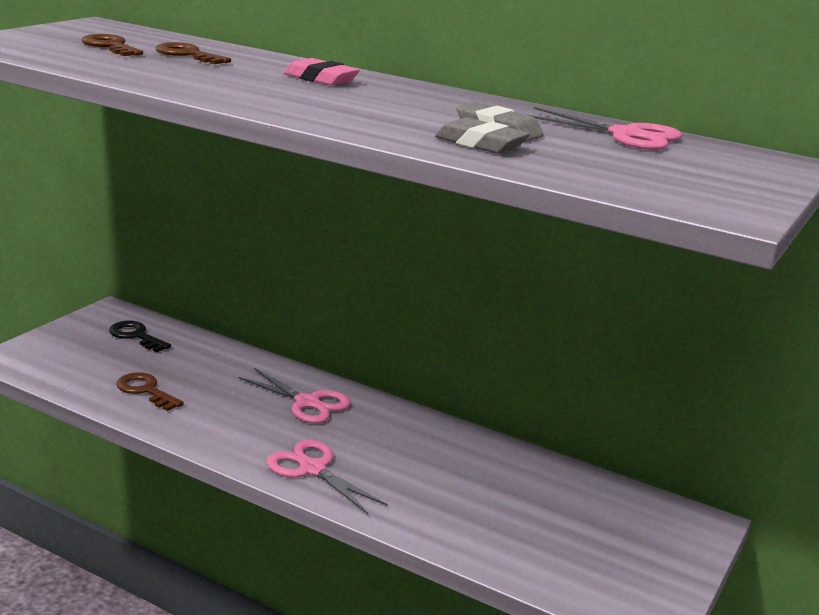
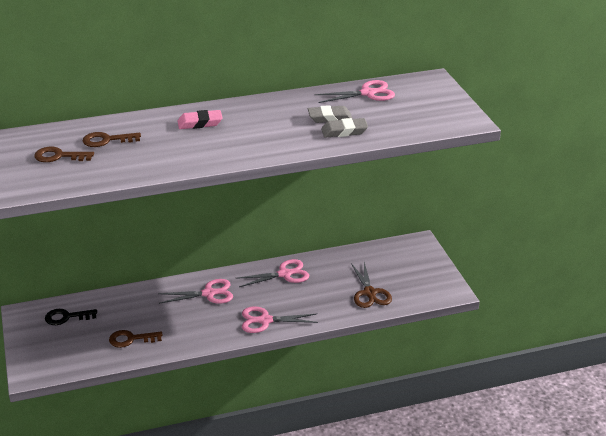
camera: 45 degrees left, 10 degrees up
none -> pink scissors [235,259,309,287]
none -> brown scissors [351,262,392,308]

